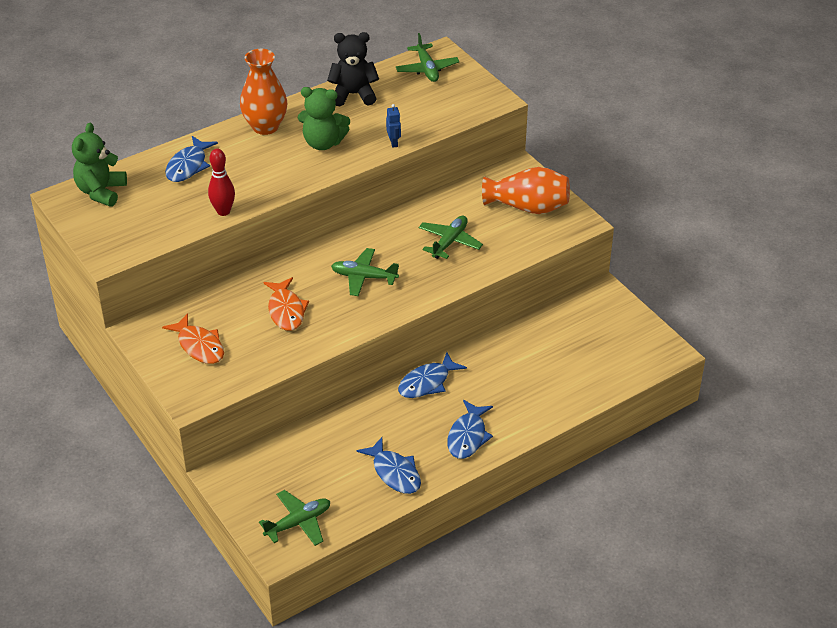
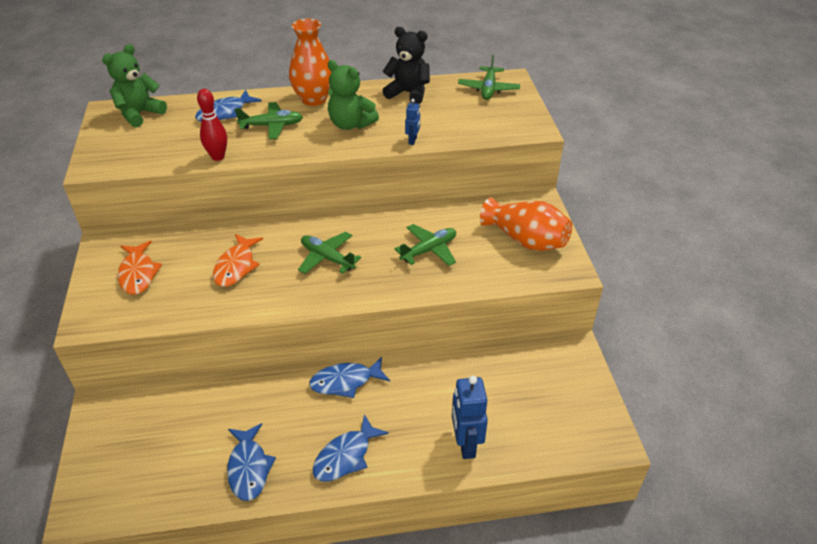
camera: 25 degrees right, 0 degrees up
green plane [259,490,330,546] -> green plane moved to [235,102,303,139]
none -> blue robot [452,376,488,459]

